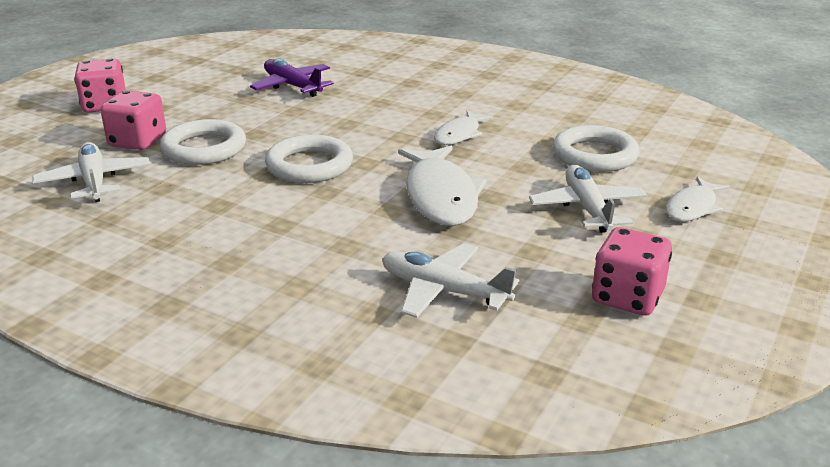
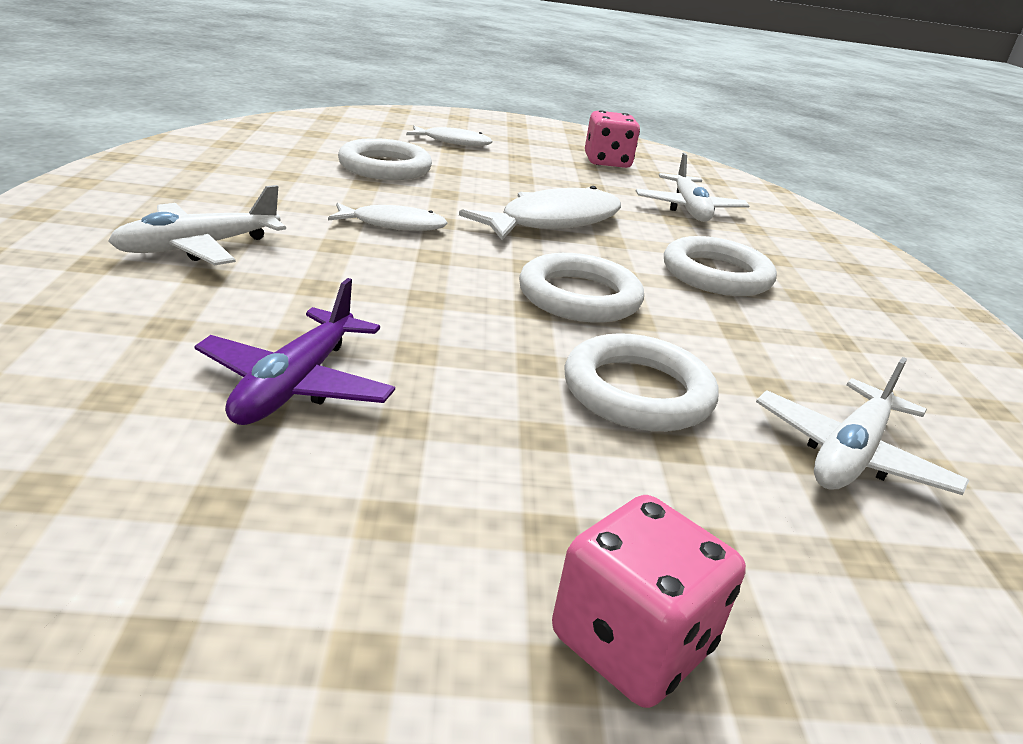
camera: 125 degrees left, 0 degrees up
pink dice [100,90,166,150] -> none
white plane [529,165,647,233] -> white plane moved to [108,185,286,265]
none -> white ring [664,236,777,296]

